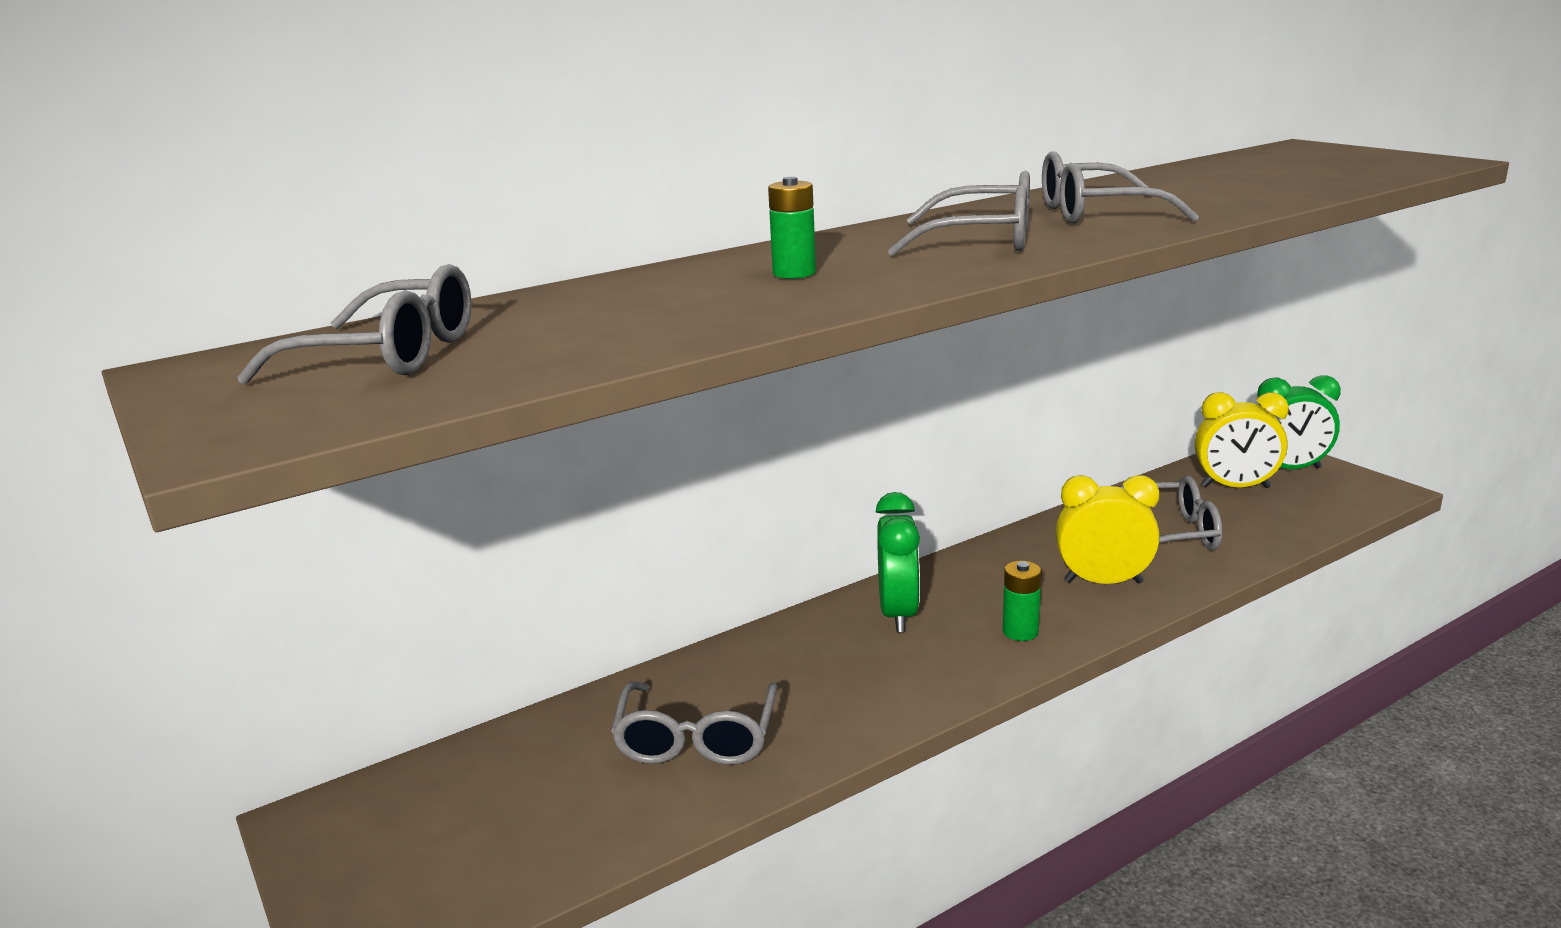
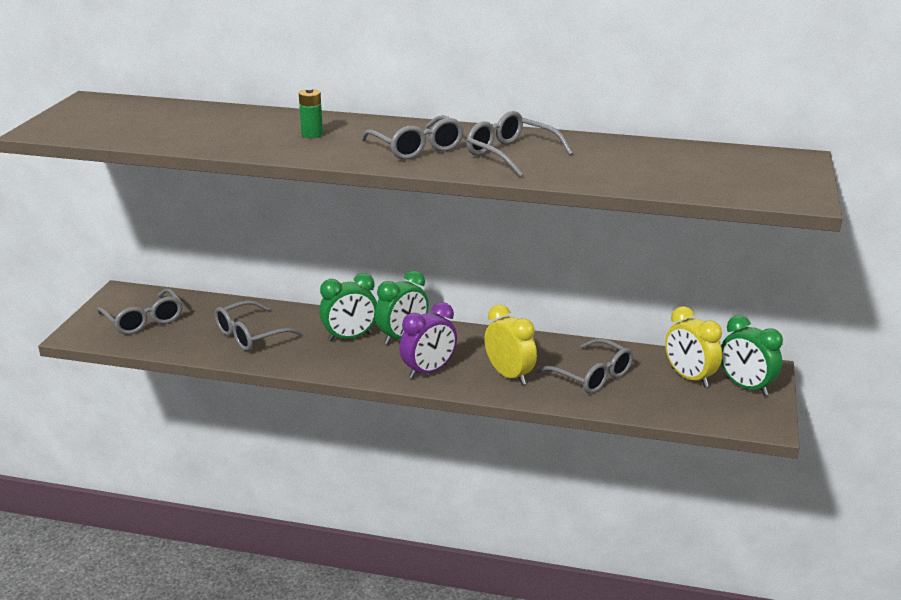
camera: 45 degrees right, 5 degrees up
grey glasses [237,264,472,385] -> grey glasses moved to [97,288,183,335]
green battery [1003,561,1041,641] -> purple clock [399,302,457,379]
none -> green clock [319,273,377,342]

